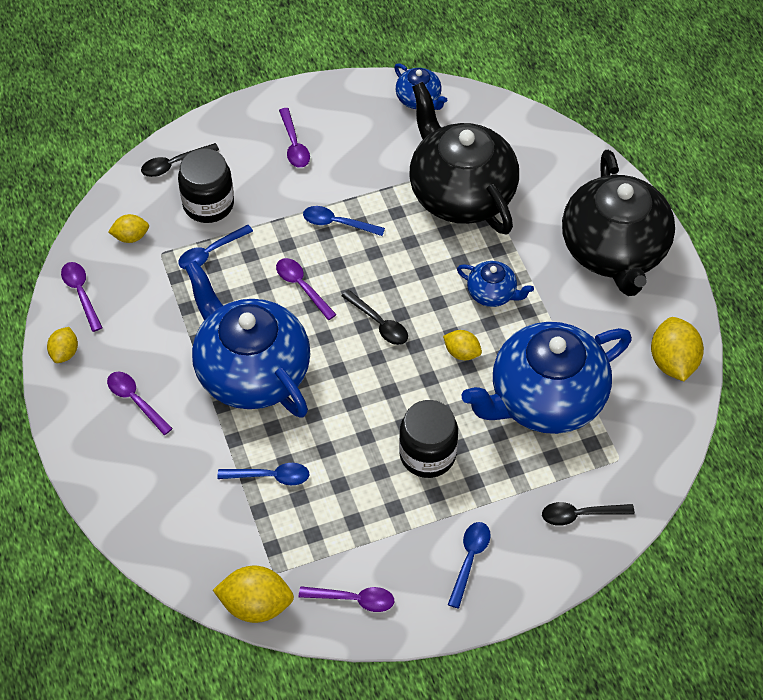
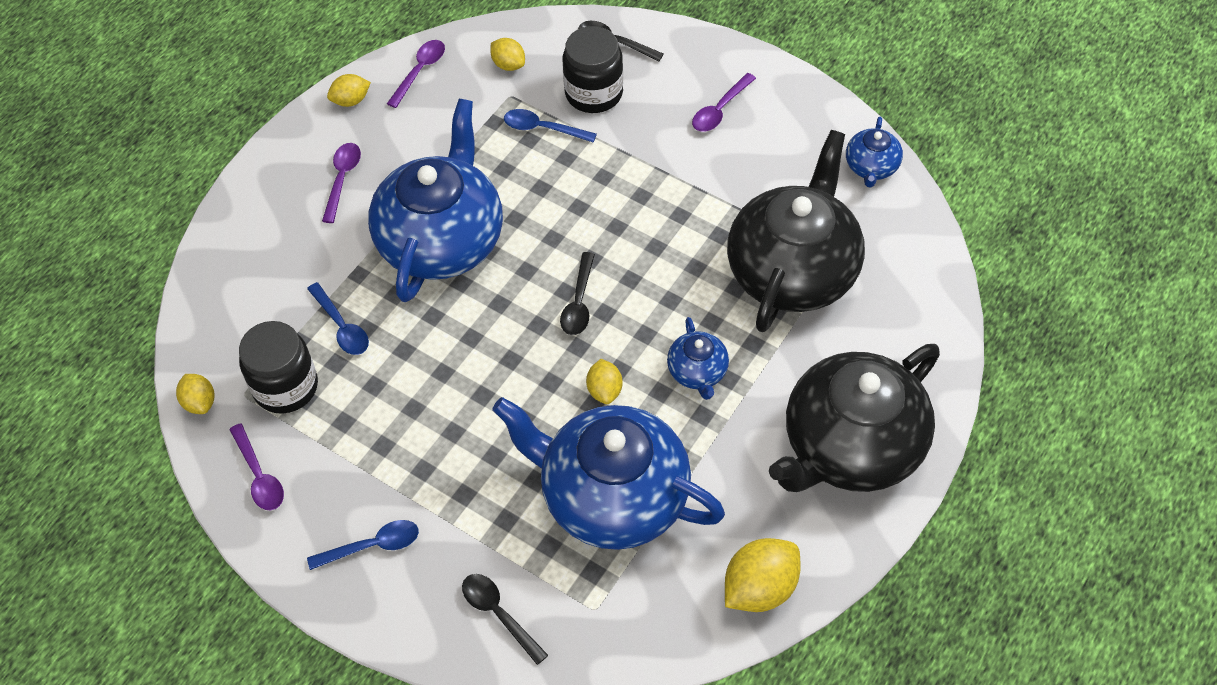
camera: 55 degrees right, 0 degrees up
yellow lemon [213,566,294,623] -> yellow lemon [176,374,214,414], size x0.58
purple spoon [276,258,337,320] -> none
blue spoon [303,206,385,236] -> none
black jar [399,400,458,478] -> black jar moved to [239,321,318,414]

